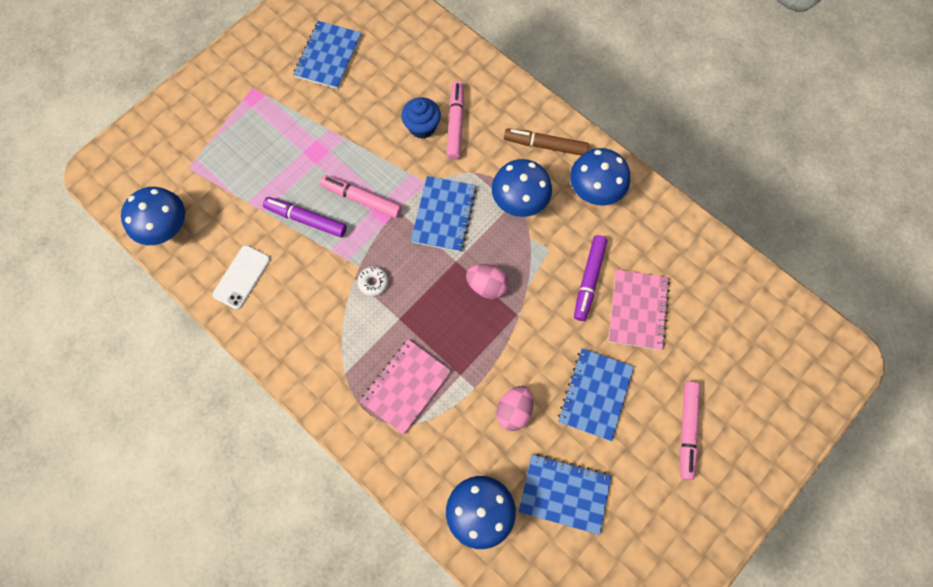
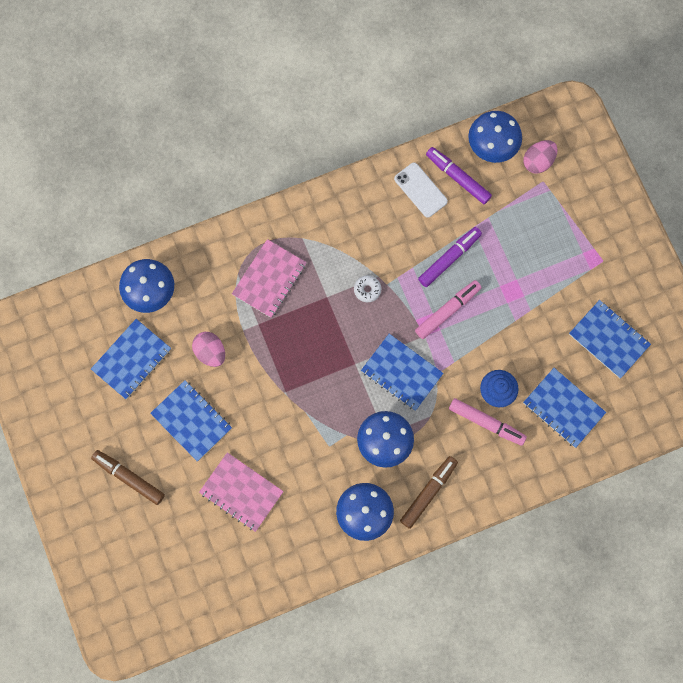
camera: 115 degrees right, 5 degrees up
pink notebook [360,339,451,435] -> pink notebook turned 60 degrees clockwise [232,239,307,318]
pink egg [466,264,509,299] -> pink egg moved to [523,140,558,174]
purple marker [574,235,607,321] -> purple marker moved to [426,147,492,204]
pink marker [680,382,700,480] -> brown marker [91,450,165,505]
none -> blue notebook [523,368,606,448]

